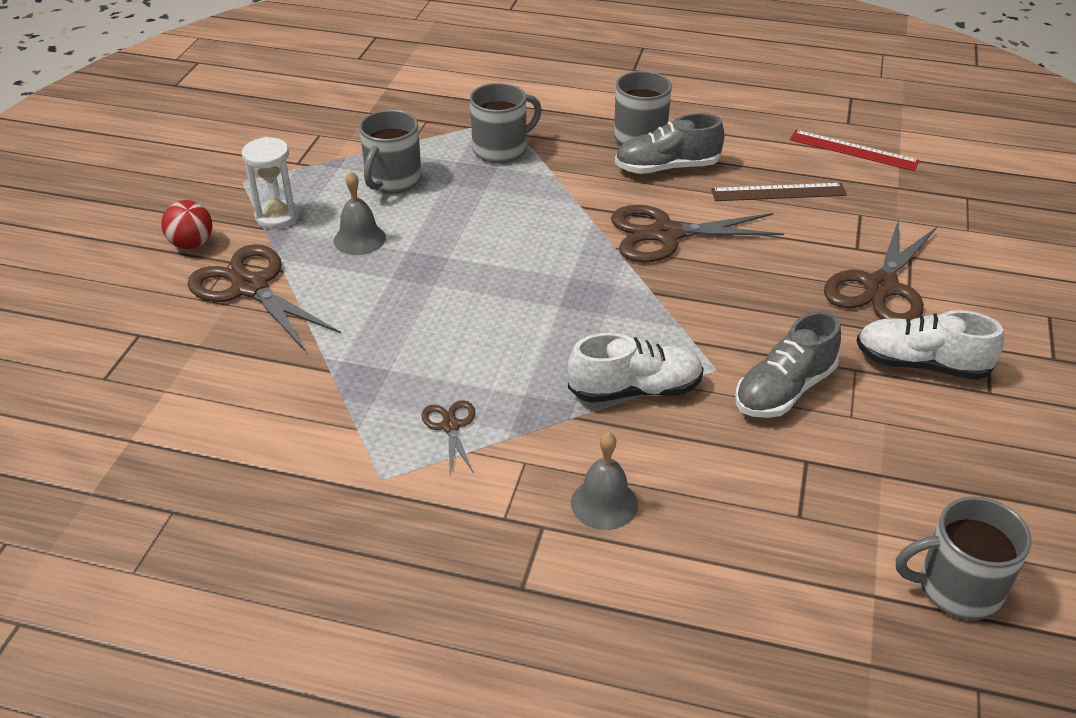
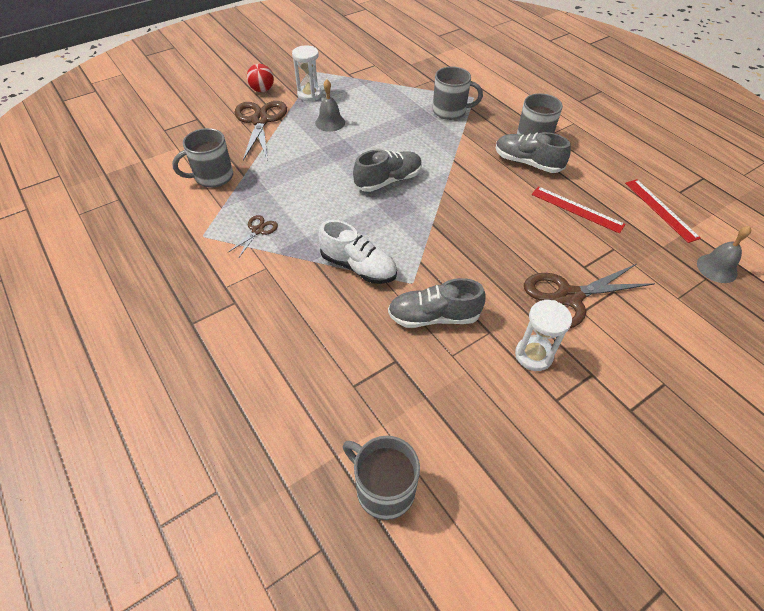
camera: 40 degrees right, 10 degrees up
grey mug [359,110,422,193] -> grey mug moved to [172,128,233,188]
grey bell [571,432,638,530] -> grey bell moved to [697,226,751,283]
brown scissors [611,205,784,262] -> none
brown ruler [711,183,847,201] -> red ruler [532,186,625,233]
white shoe [856,310,1004,380] -> white hourglass [515,300,572,371]
none -> grey shoe [353,150,422,192]

